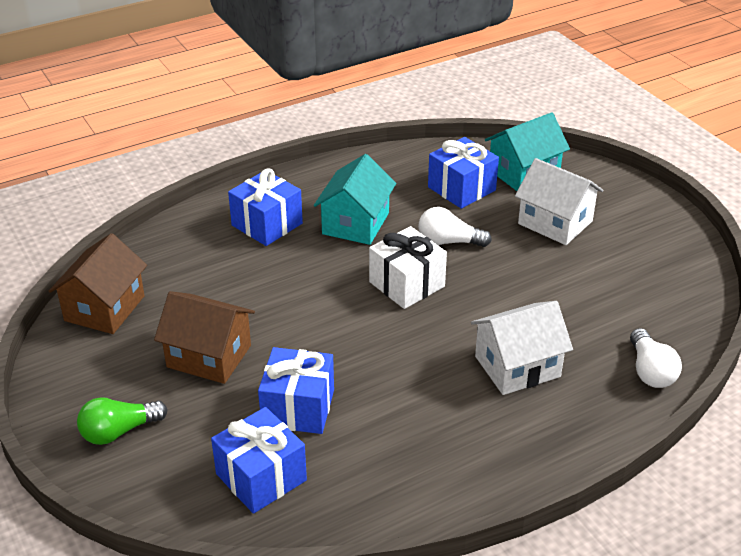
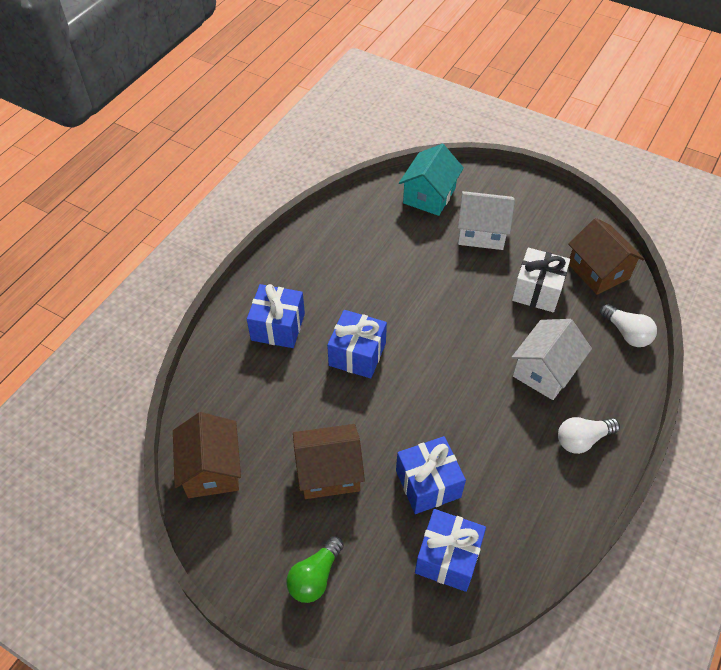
camera: 30 degrees left, 15 degrees up
turquoise house [314,154,396,245] -> none
white gift [369,226,447,309] -> white gift moved to [512,248,570,312]
white light bulb [418,207,492,247] -> white light bulb moved to [558,417,620,454]
blue gift [428,137,499,209] -> blue gift moved to [327,310,387,379]
none -> brown house [568,218,644,295]

